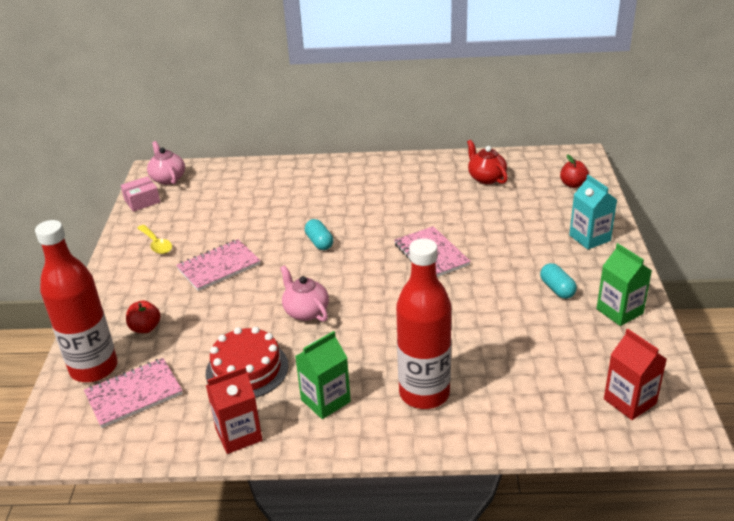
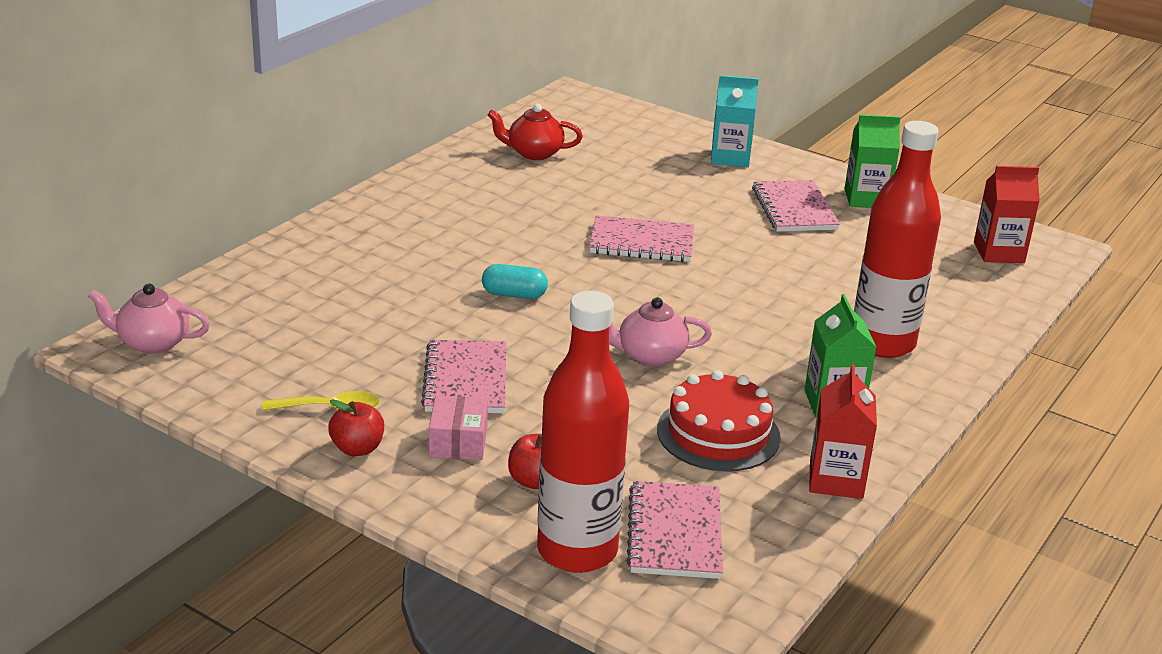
camera: 60 degrees left, 5 degrees down
pink box [121,176,160,212] -> pink box moved to [429,395,488,460]
turquoise capsule [540,263,577,299] -> pink notebook [752,180,840,232]
red apple [560,154,589,188] -> red apple moved to [328,399,384,456]

